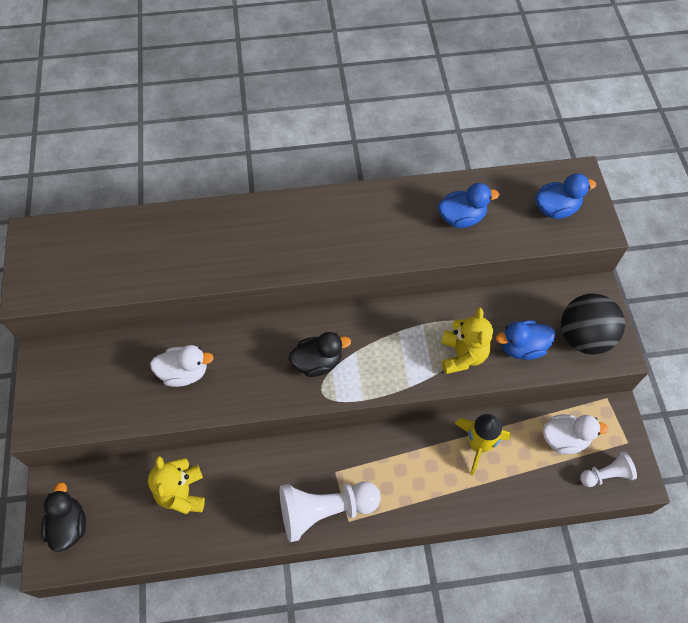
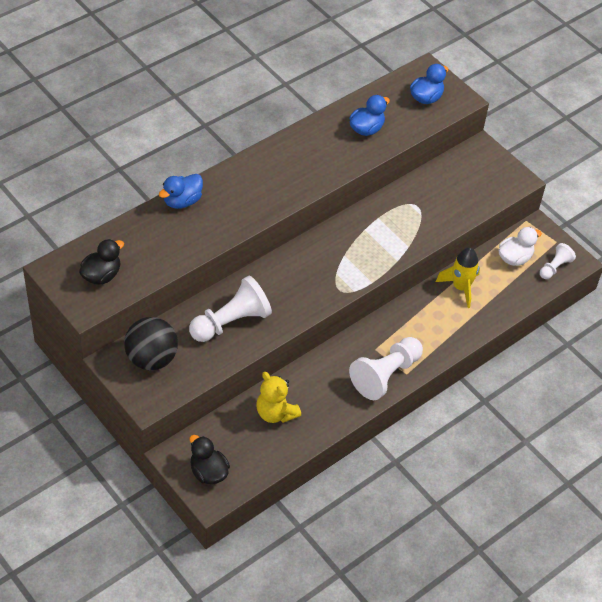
camera: 35 degrees left, 10 degrees down
white duck [150,345,214,387] -> white pawn [189,276,272,342]
black duck [289,332,351,377] -> black duck moved to [79,239,124,285]
yellow teddy bear [441,308,493,374] -> none
blue duck [496,320,555,360] -> blue duck moved to [159,174,203,209]
black ball [561,294,625,355] -> black ball moved to [124,317,178,370]

